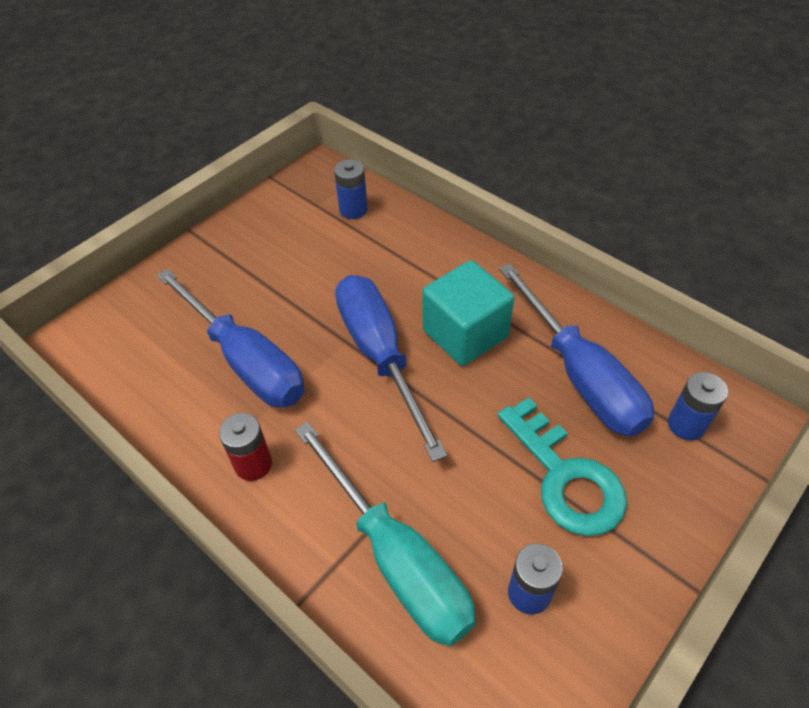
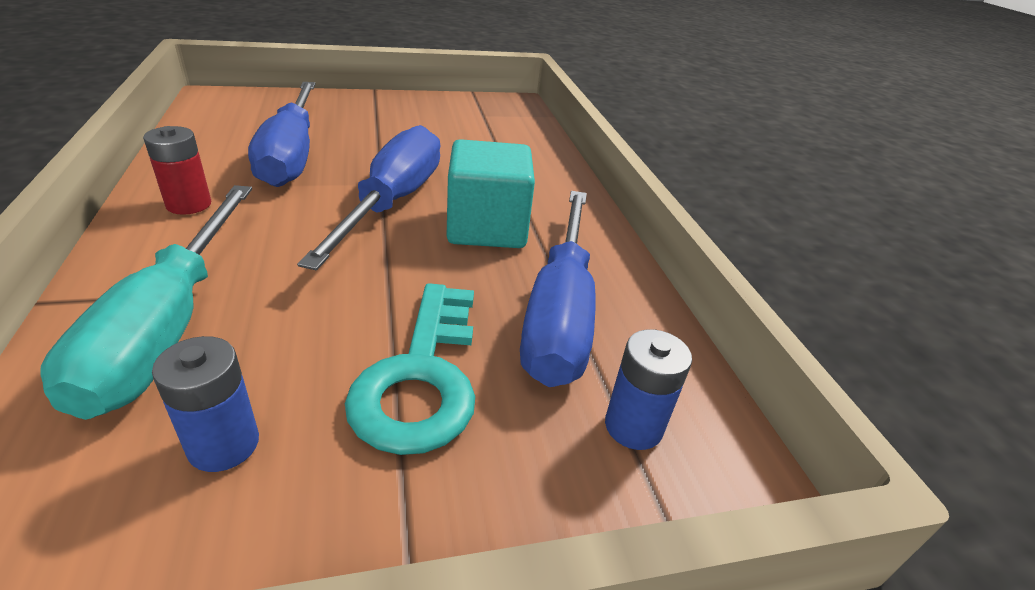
camera: 30 degrees right, 15 degrees down
blue battery [334,159,368,219] -> none

